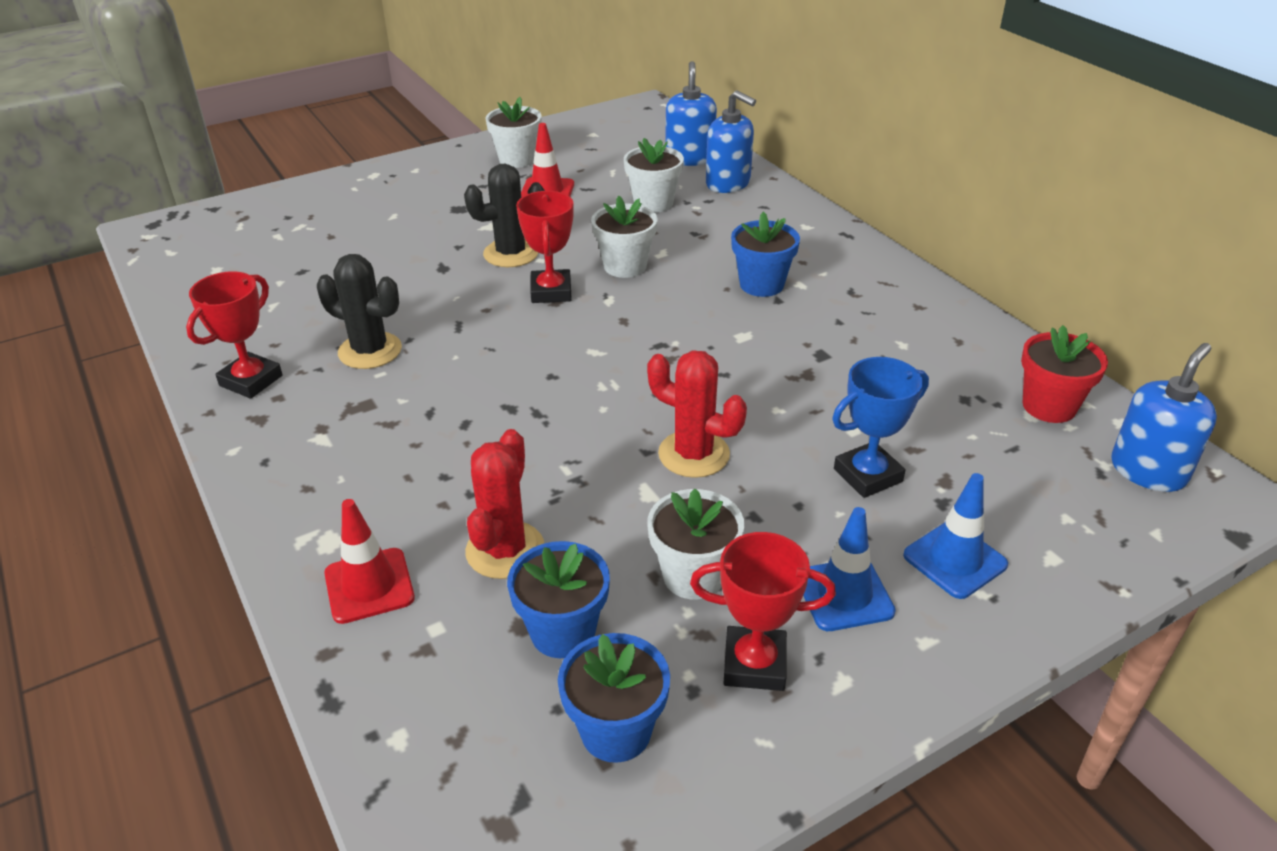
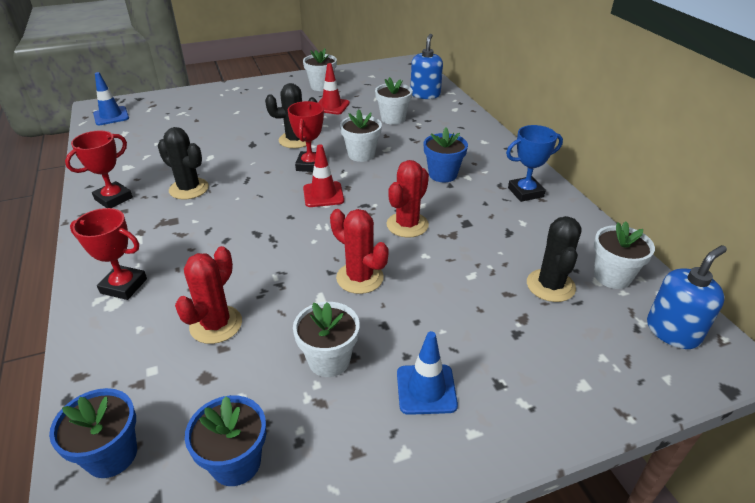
camera: 10 degrees right, 0 degrees up
red traffic cone [324,499,415,624] -> red traffic cone moved to [303,144,344,207]
blue flower pot [507,541,610,658] -> blue flower pot moved to [49,388,137,478]
red trophy [690,532,836,691] -> red trophy moved to [70,208,147,300]
blue soap dispenser [706,90,756,193] -> none
blue trophy [832,357,929,498] -> blue trophy moved to [506,125,563,202]
blue traffic cone [903,473,1008,599] -> blue traffic cone moved to [93,72,129,125]
red flower pot [1021,325,1108,423] -> white flower pot [594,221,655,289]
none -> red cactus [387,160,429,238]
none -> black cactus [527,216,582,302]

